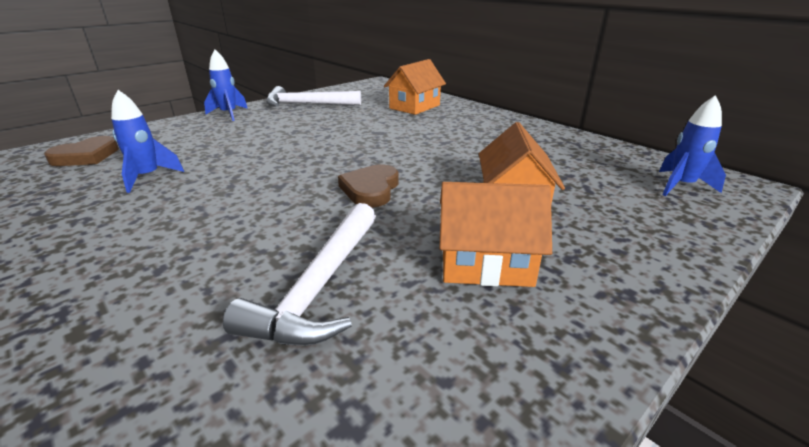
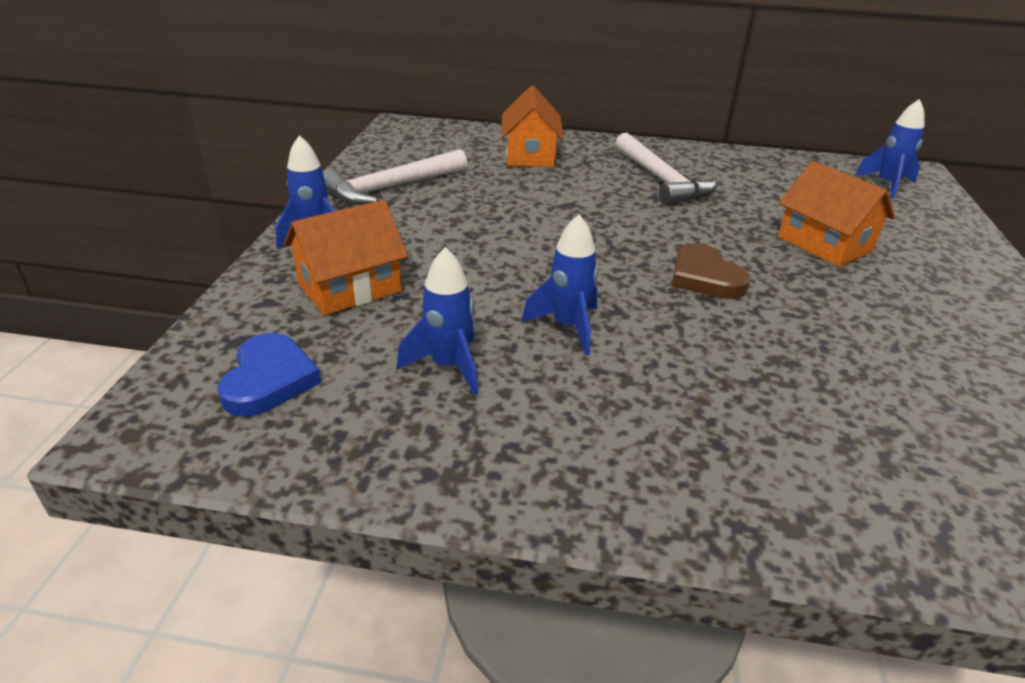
camera: 40 degrees left, 5 degrees up
brown heart [44,136,119,166] -> blue heart [217,333,321,417]
white hammer [223,203,376,346] -> white hammer moved to [615,133,718,205]
orange house [440,182,552,287] -> orange house moved to [284,200,408,316]
none -> blue rocket [521,214,598,355]

